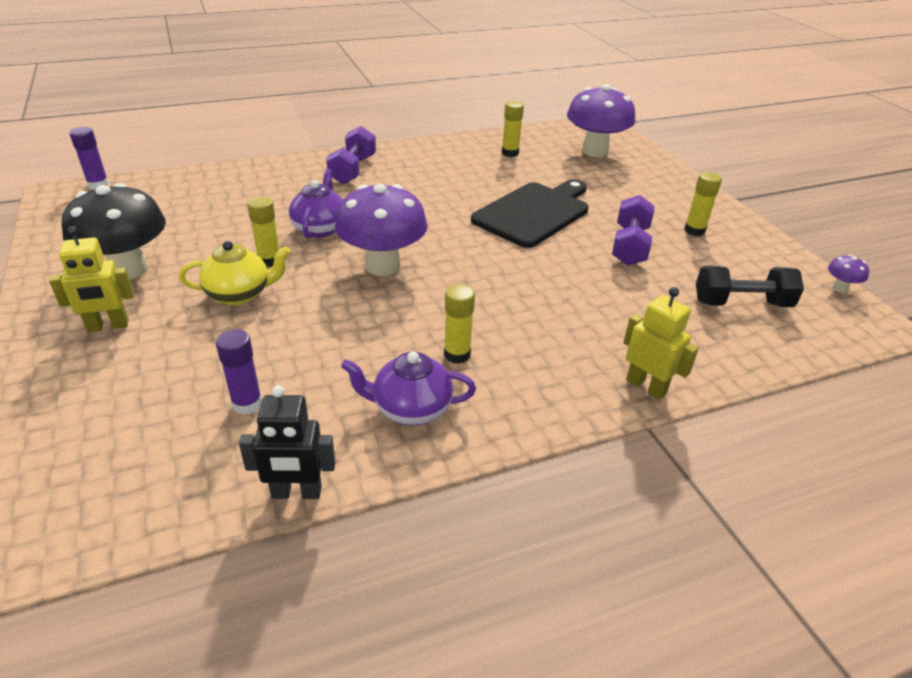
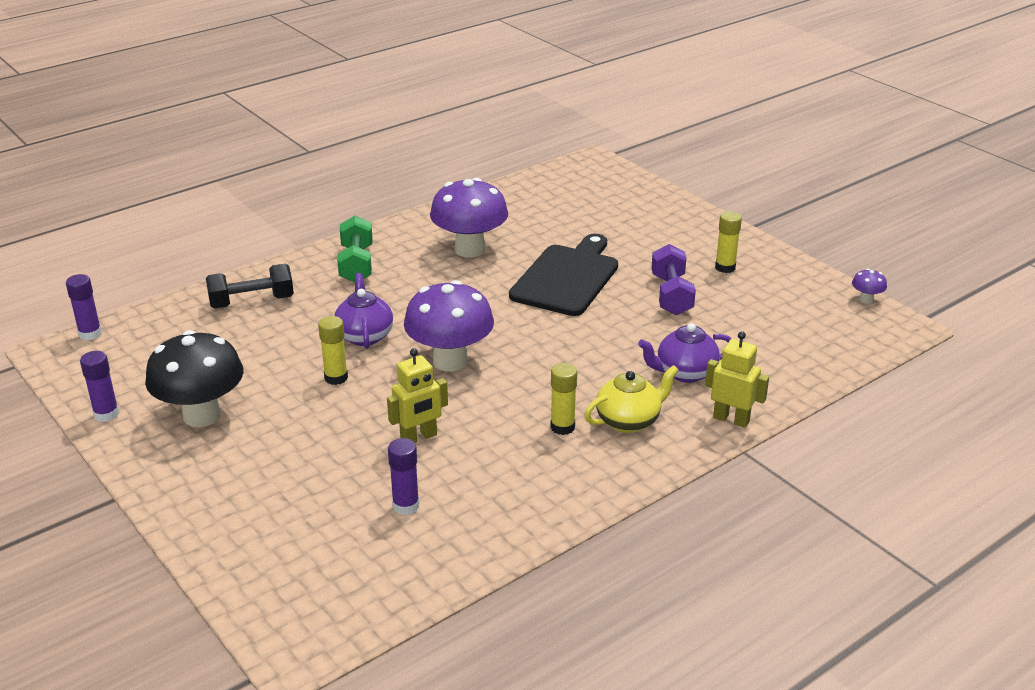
camera: 15 degrees left, 5 degrees down
yellow robot [49,226,134,332] -> yellow robot moved to [387,348,448,443]
yellow teapot [179,241,291,305] -> yellow teapot moved to [584,365,679,433]
black robot [239,385,336,499] -> none
purple dumbbell [326,126,376,184] -> green dumbbell [337,216,373,283]
purple teapot [341,352,476,426] -> purple teapot moved to [638,323,732,383]
yellow glue stick [502,101,524,157] -> none
purple mushroom [567,84,635,157] -> purple mushroom moved to [430,178,508,257]
black dumbbell [696,266,804,307] -> black dumbbell moved to [206,264,294,308]
none -> purple glue stick [80,351,119,422]

